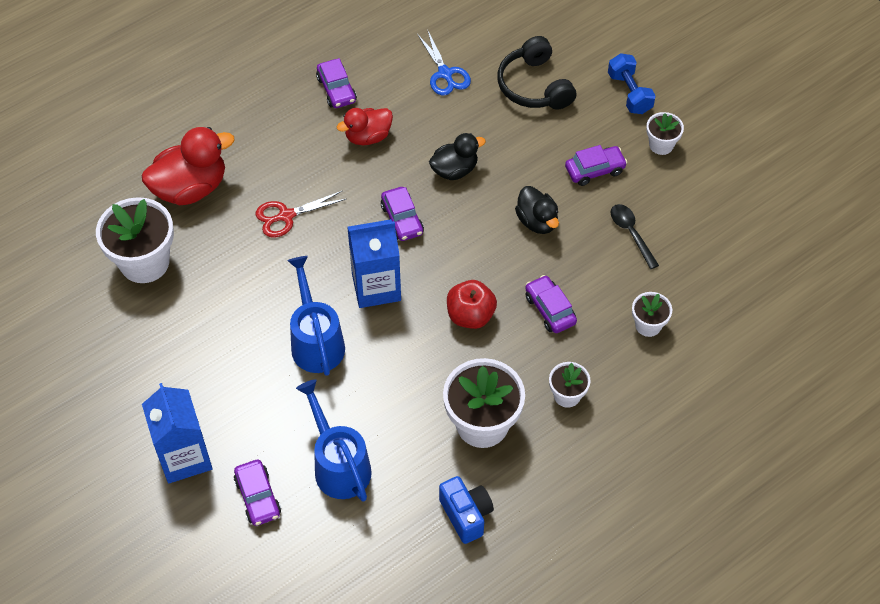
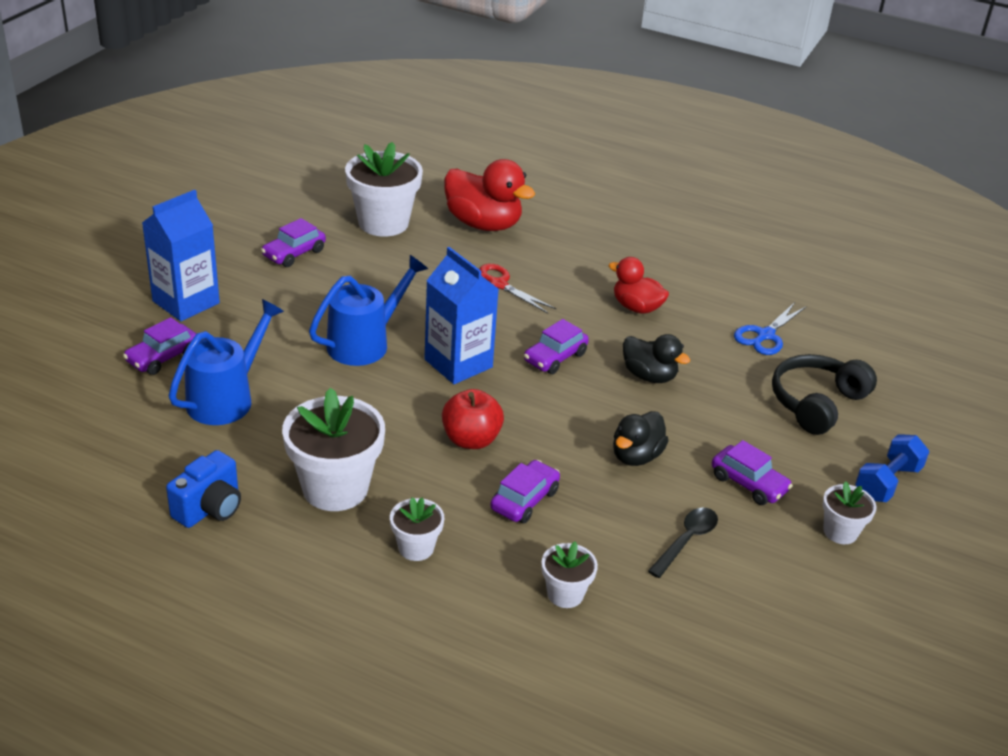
camera: 60 degrees right, 20 degrees down
purple car [316,58,357,108] -> purple car moved to [261,218,326,267]

